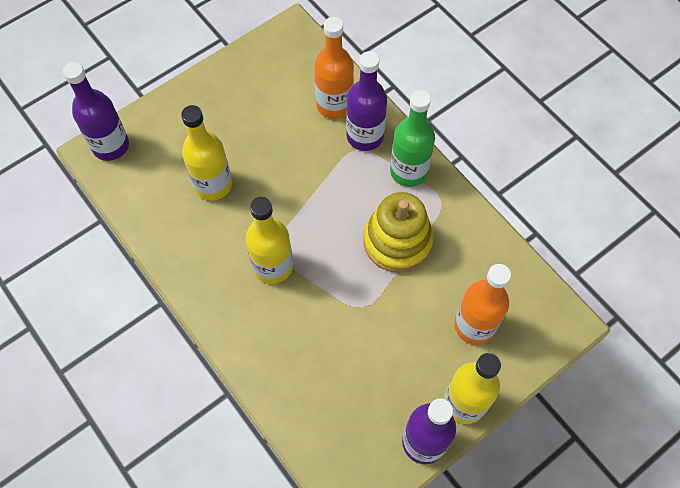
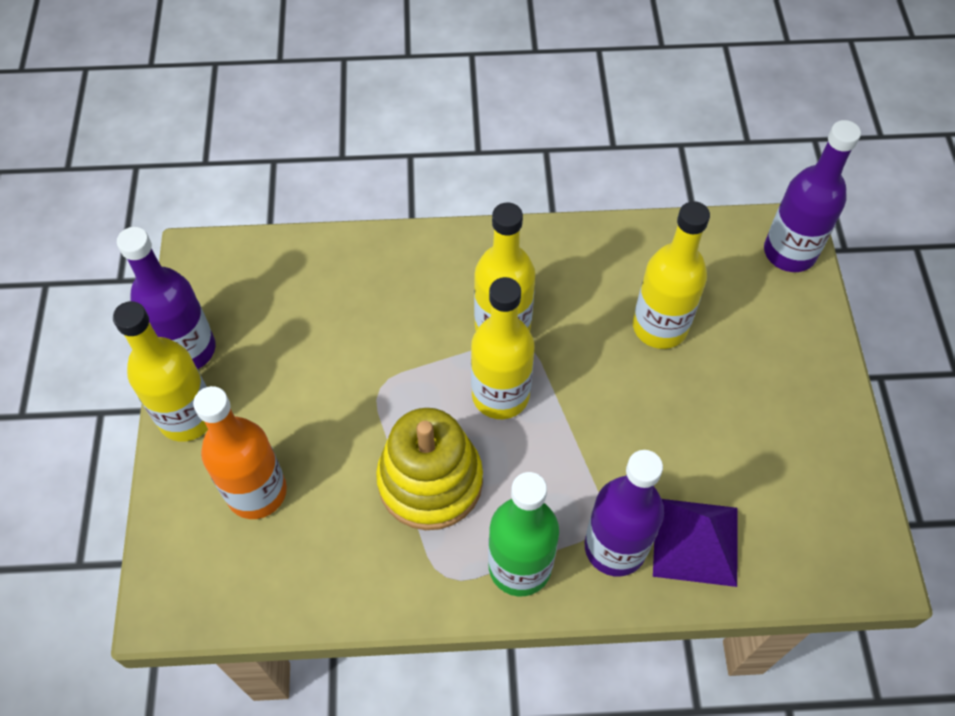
camera: 125 degrees right, 5 degrees down
orange bottle [314,17,354,119] -> purple pyramid [653,499,737,587]
none -> yellow bottle [471,277,535,419]

